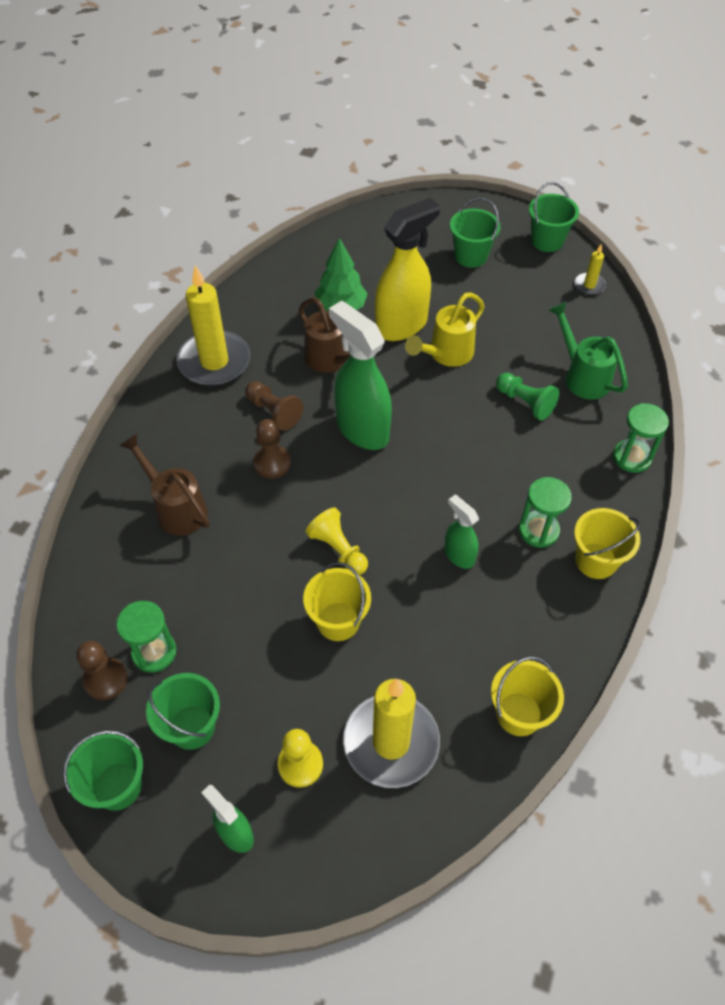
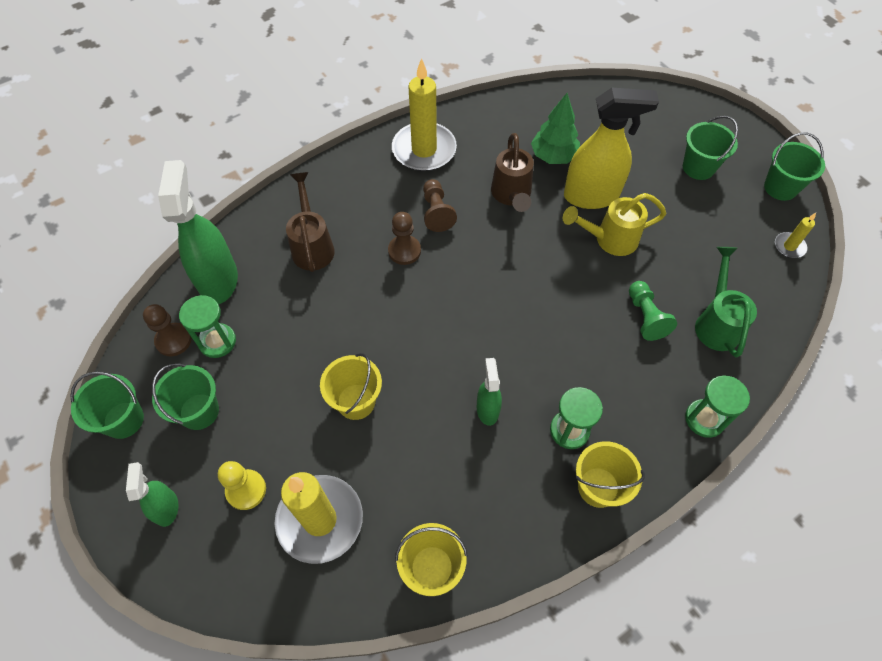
camera: 35 degrees right, 5 degrees up
yellow pawn [306,508,368,575] -> none
green spray bottle [329,301,392,450] -> green spray bottle moved to [158,160,238,304]

